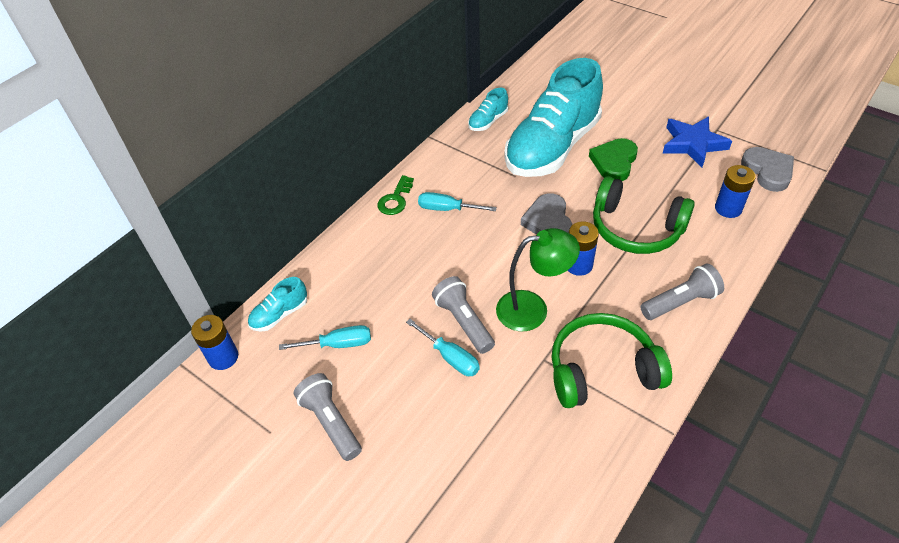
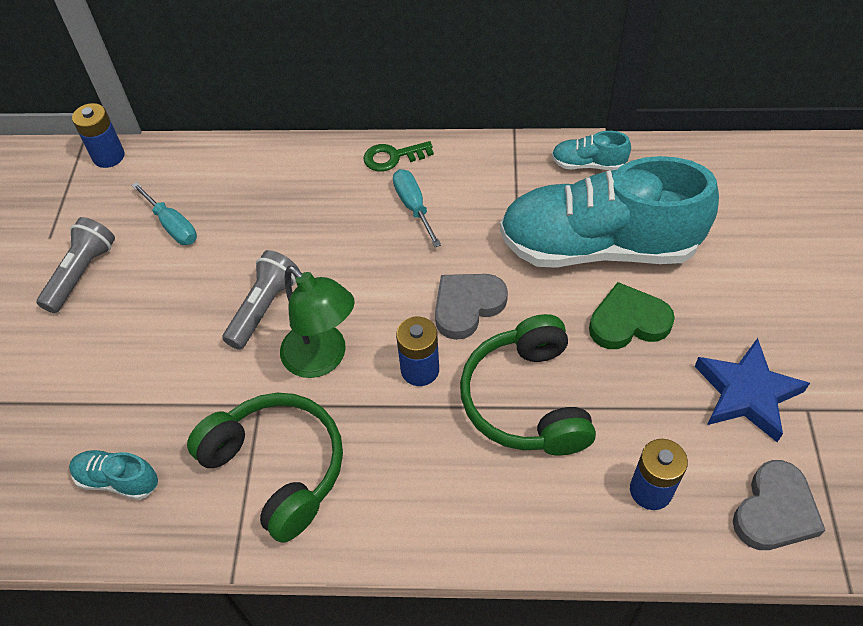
camera: 55 degrees right, 5 degrees up
turquoise shoe [248,277,307,332] -> turquoise shoe moved to [69,450,158,500]
turquoise screwdriver [406,319,480,376] -> none
grey flashlight [640,263,724,320] -> none

